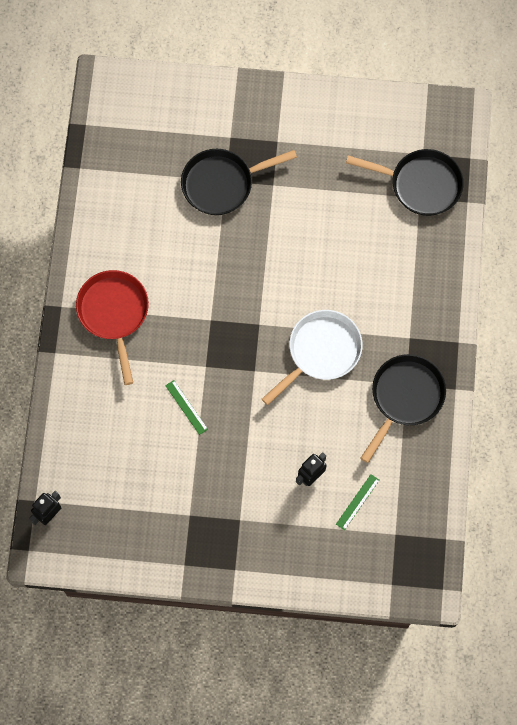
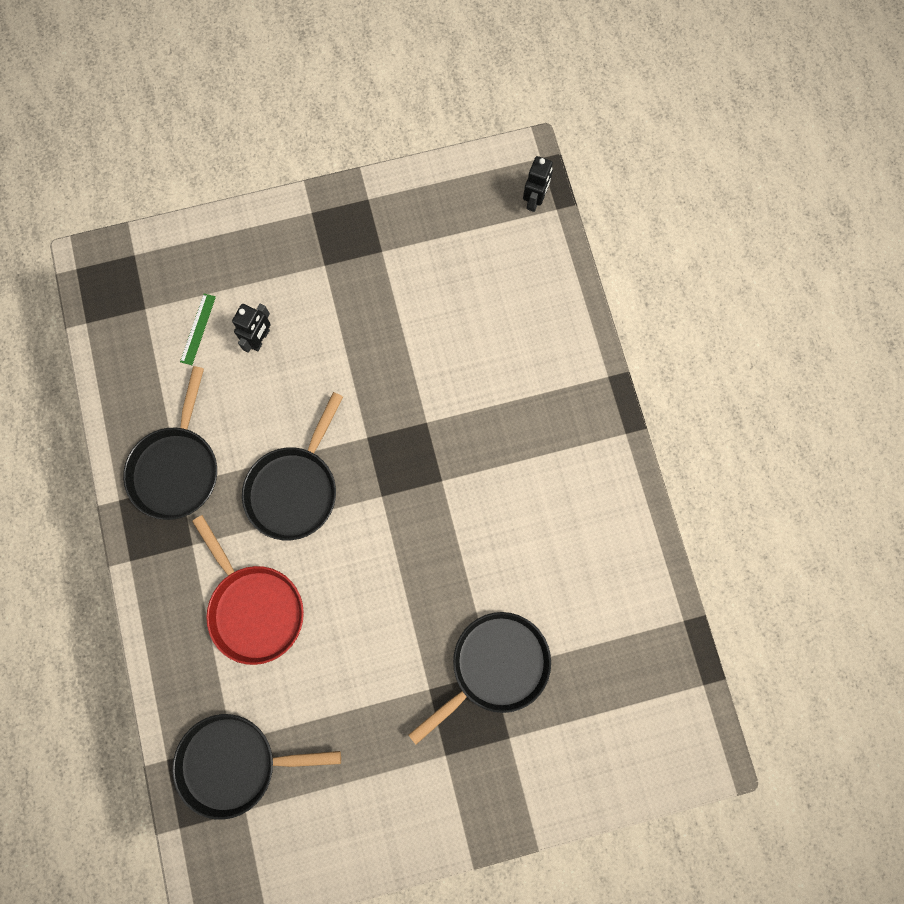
camera: 160 degrees right, 5 degrees up
red pan [76,270,149,385] -> red pan moved to [192,515,304,665]
green ruler [165,380,208,435] -> none
white pan [262,310,363,405] -> black pan [242,392,343,540]

